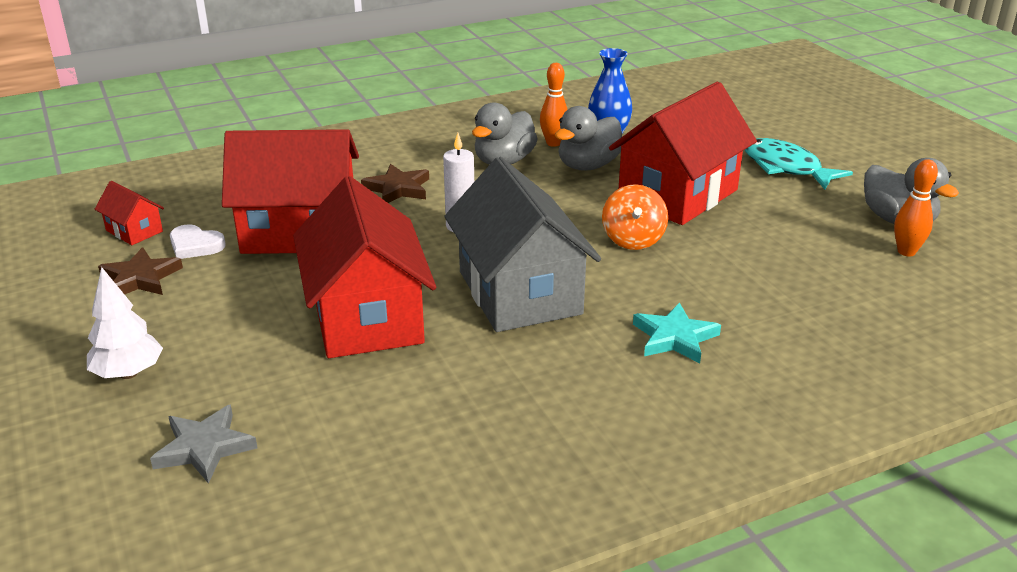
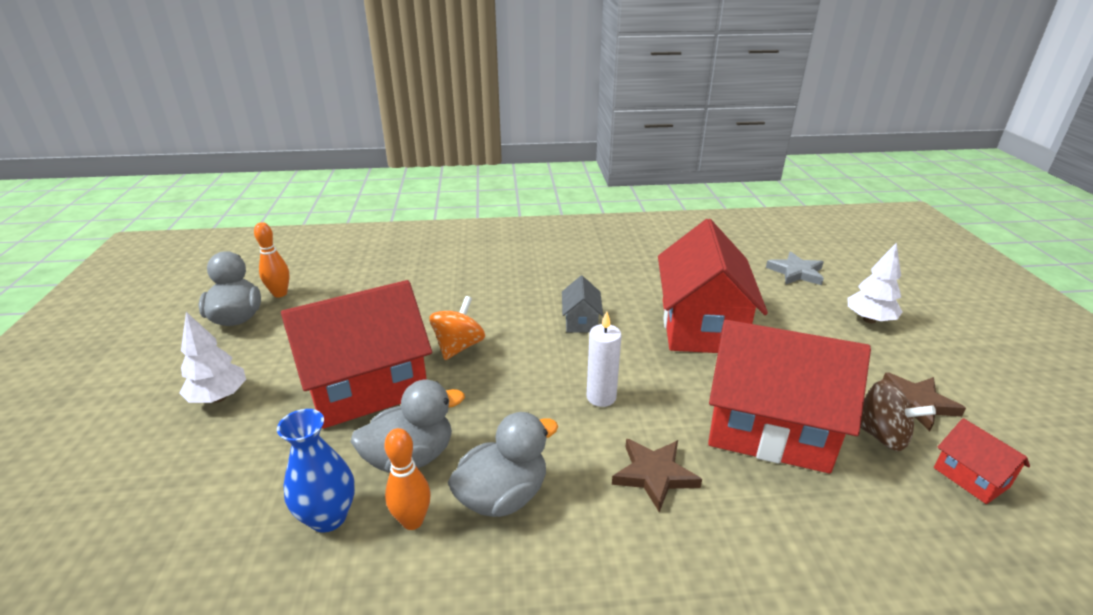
camera: 160 degrees left, 0 degrees up
white heart [170,224,226,259] -> brown spinning top [860,379,936,451]
grey house [444,157,601,332] -> grey house [562,276,603,333], size x0.44
turquoise star [633,302,721,363] -> none
turquoise fish [745,138,853,190] -> white tree [179,312,246,403]

